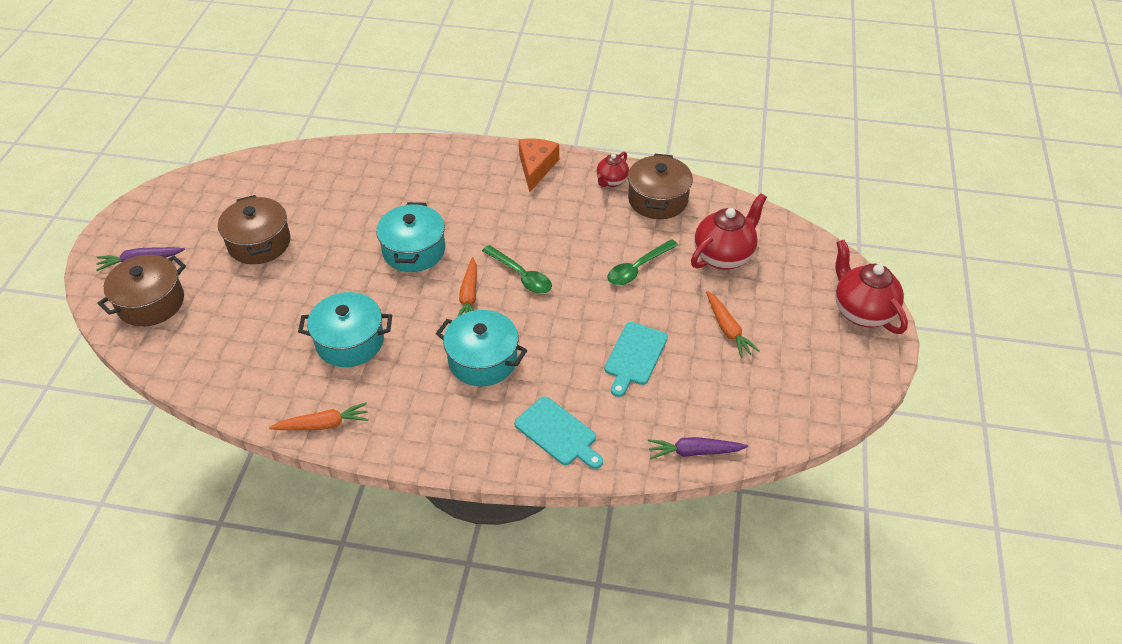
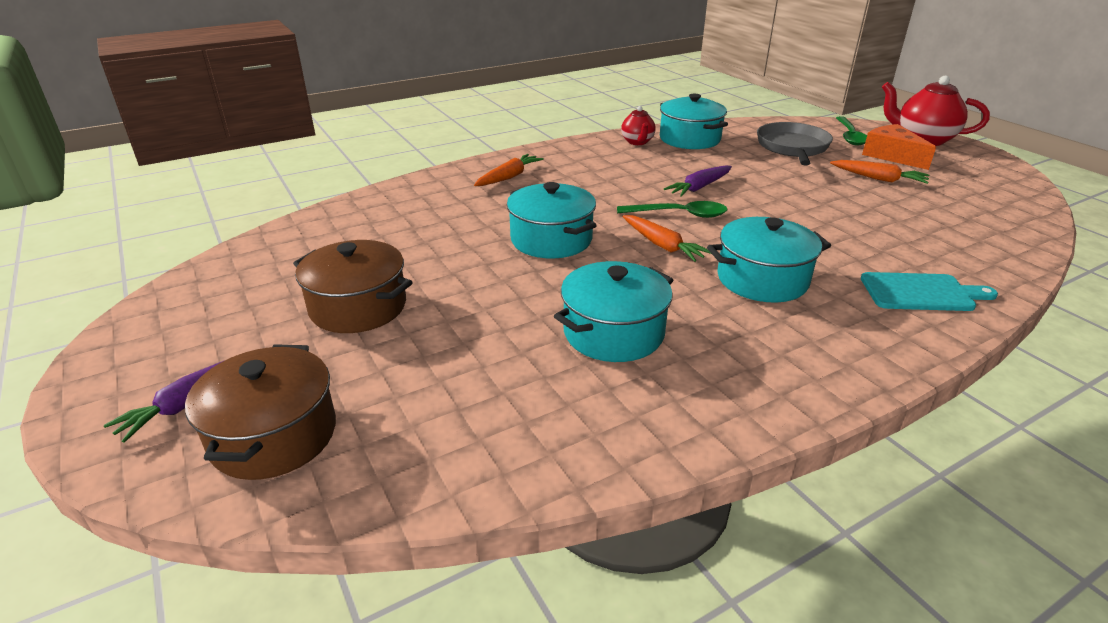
camera: 40 degrees left, 15 degrees down
orange carrot [269,403,369,430] -> orange carrot moved to [474,154,544,186]
orange cheese [519,139,559,192] -> orange cheese moved to [862,124,936,170]
turquoise cutting board [604,322,668,397] -> none
green spoon [607,239,678,285] -> green spoon moved to [836,116,867,146]
brown pot [628,154,693,219] -> turquoise pot [660,94,728,149]
purple carrot [648,437,748,459] -> purple carrot moved to [664,165,732,197]
red teapot [691,193,767,270] -> grey pan [757,122,833,166]

